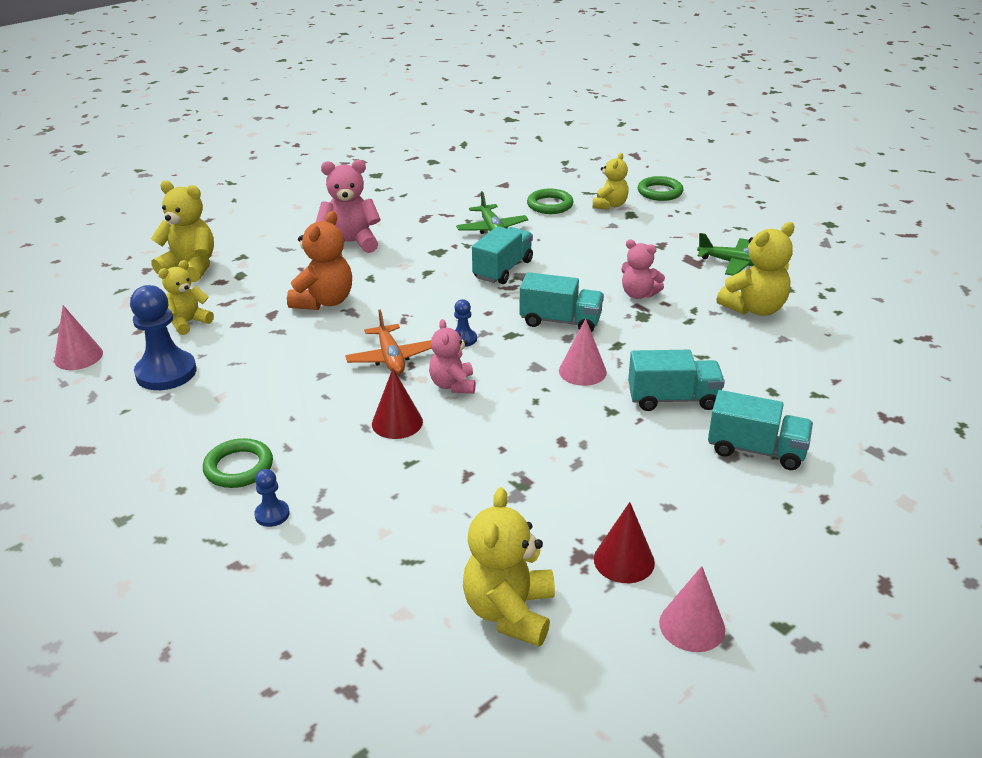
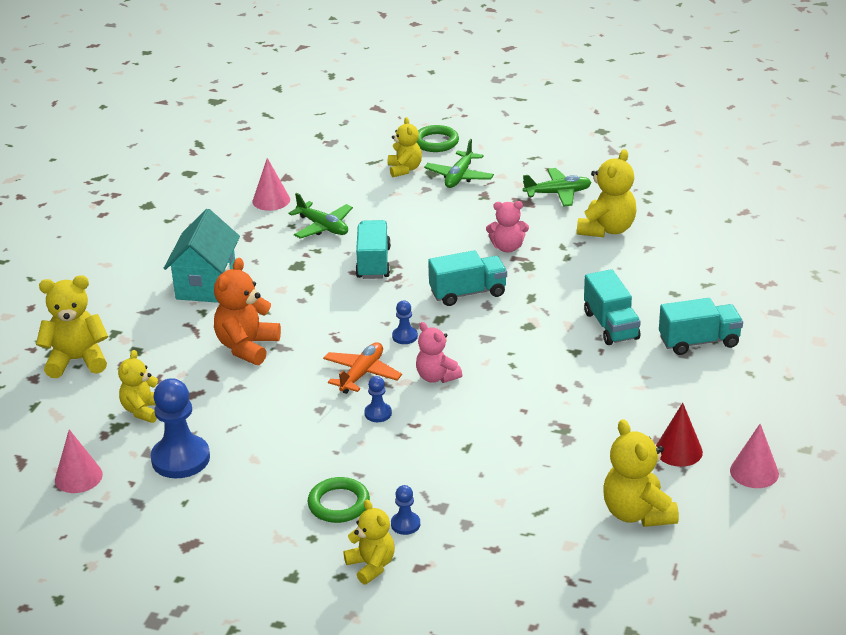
camera: 30 degrees left, 0 degrees up
orange teddy bear [287,211,352,310] -> orange teddy bear turned 150 degrees counterclockwise [214,258,281,365]
pink teddy bear [316,160,381,253] -> turquoise house [163,209,240,303]
orange plane [345,309,432,375] -> orange plane turned 105 degrees counterclockwise [323,342,402,394]
red cone [372,369,423,439] -> none
green ring [527,189,574,214] -> none
pink cone [559,319,607,386] -> pink cone moved to [253,158,290,211]
turquoise truck [628,350,725,411] -> turquoise truck turned 105 degrees clockwise [584,269,641,345]
none -> yellow teddy bear [343,500,395,585]
none -> blue pawn [364,376,392,422]
none -> green plane [424,139,494,188]

